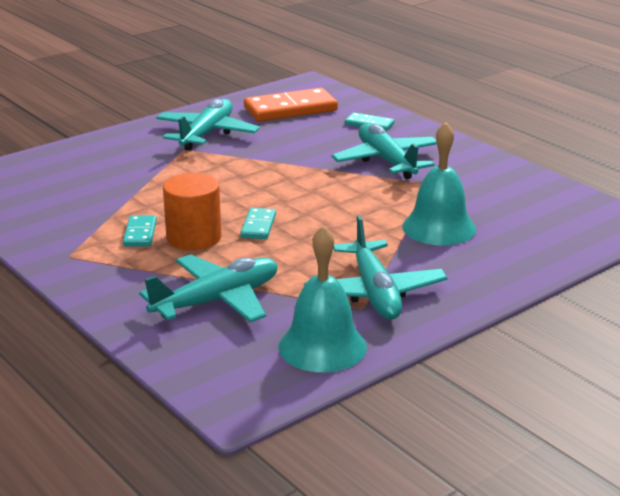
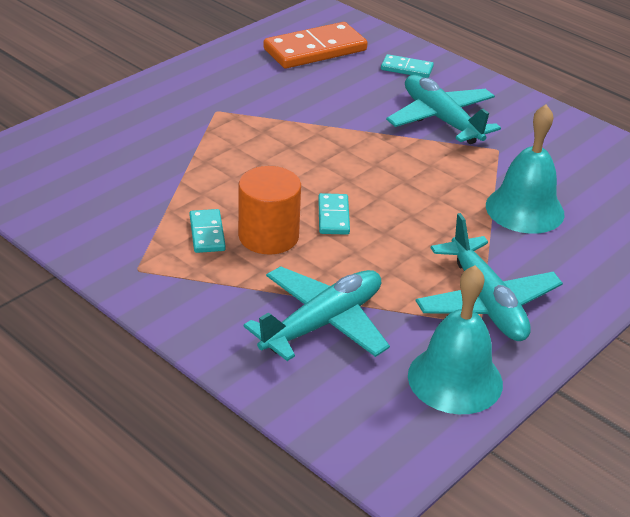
camera: 10 degrees left, 10 degrees up
turquoise plane [156,99,260,151] -> none

